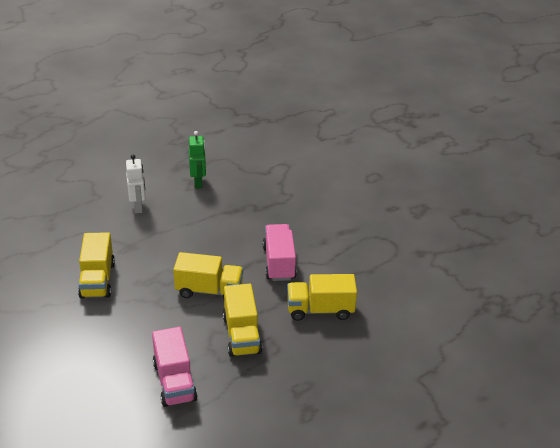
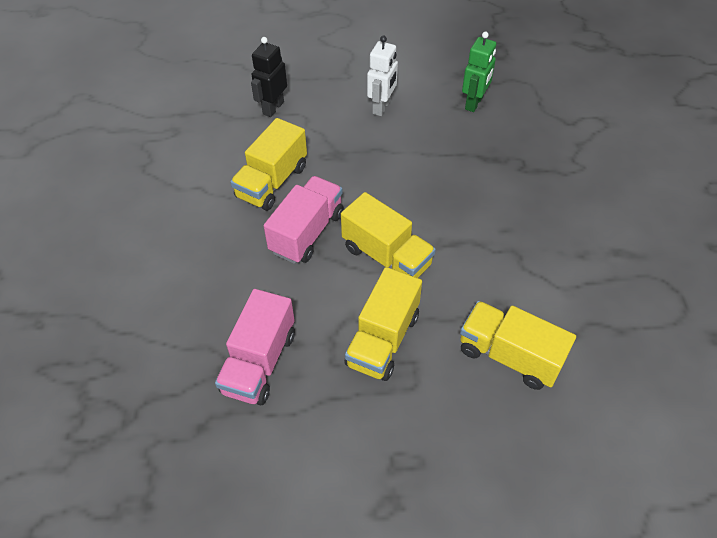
camera: 35 degrees right, 15 degrees up
pink truck [263,224,297,281] -> pink truck moved to [264,176,343,264]
none -> black robot [251,37,287,117]

